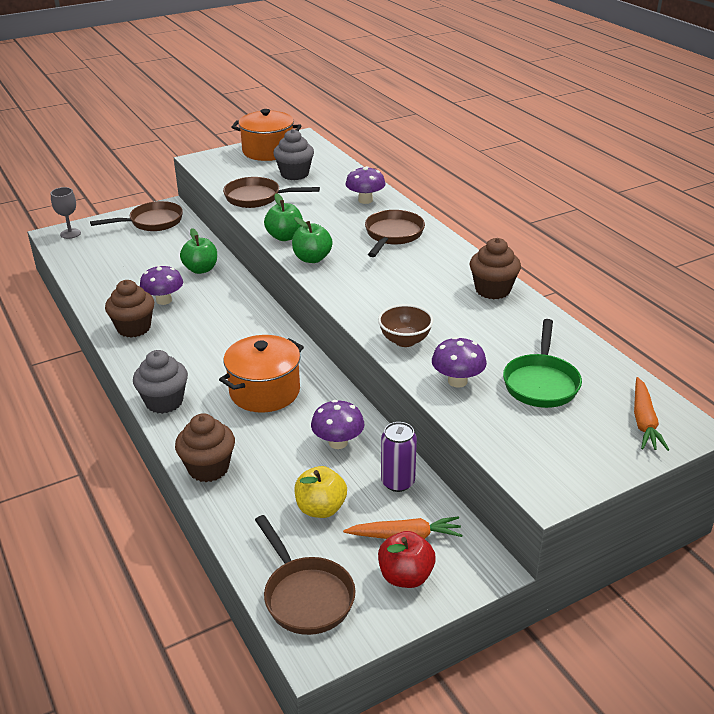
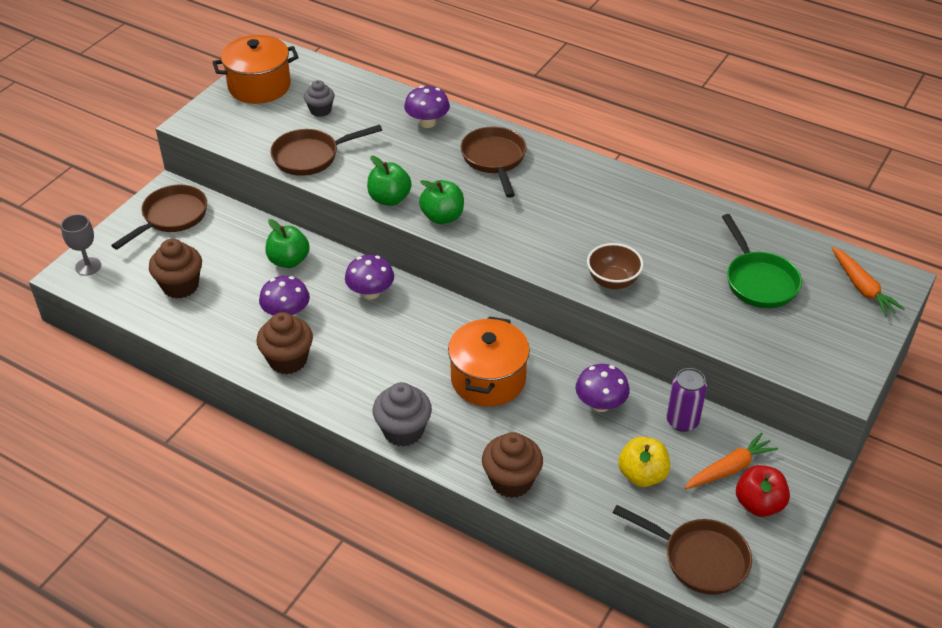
camera: 30 degrees left, 10 degrees up
grey cupcake [273,129,314,180] -> grey cupcake [304,80,335,117], size x0.64
purple mushroom [432,337,487,388] -> purple mushroom moved to [345,255,394,299]
brown cupcake [470,238,521,299] -> brown cupcake moved to [149,239,202,299]

